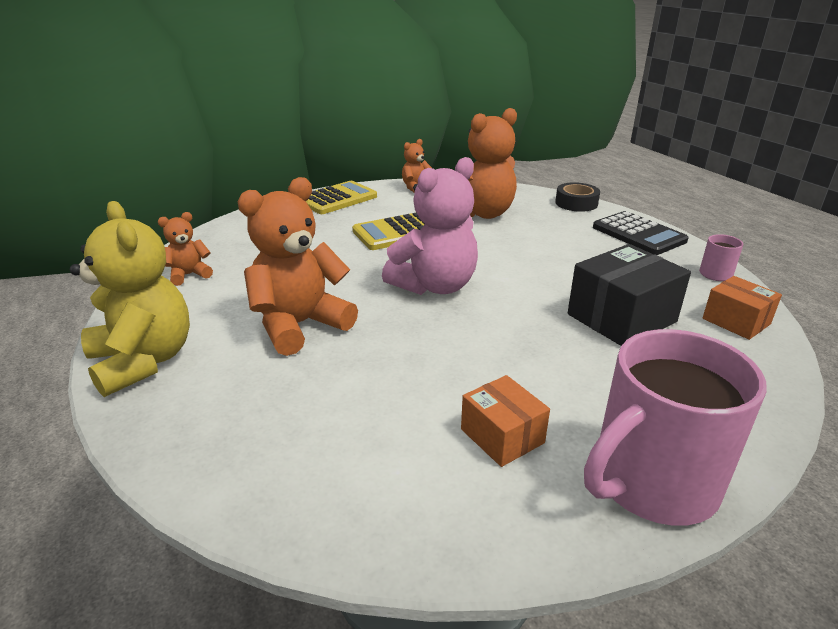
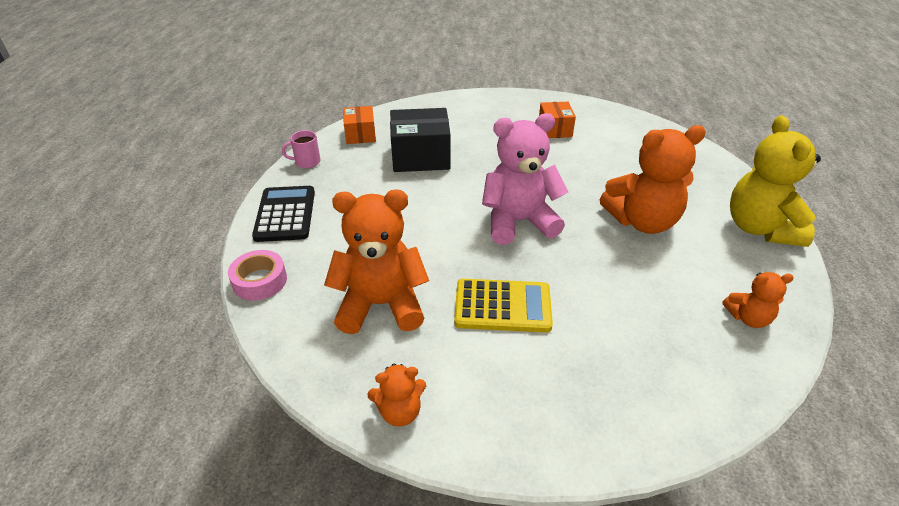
camera: 150 degrees left, 10 degrees up
yellow calculator [305,181,377,214] -> none
black tape [555,182,600,212] -> pink tape [228,250,287,301]
pink mug [584,329,767,526] -> none

